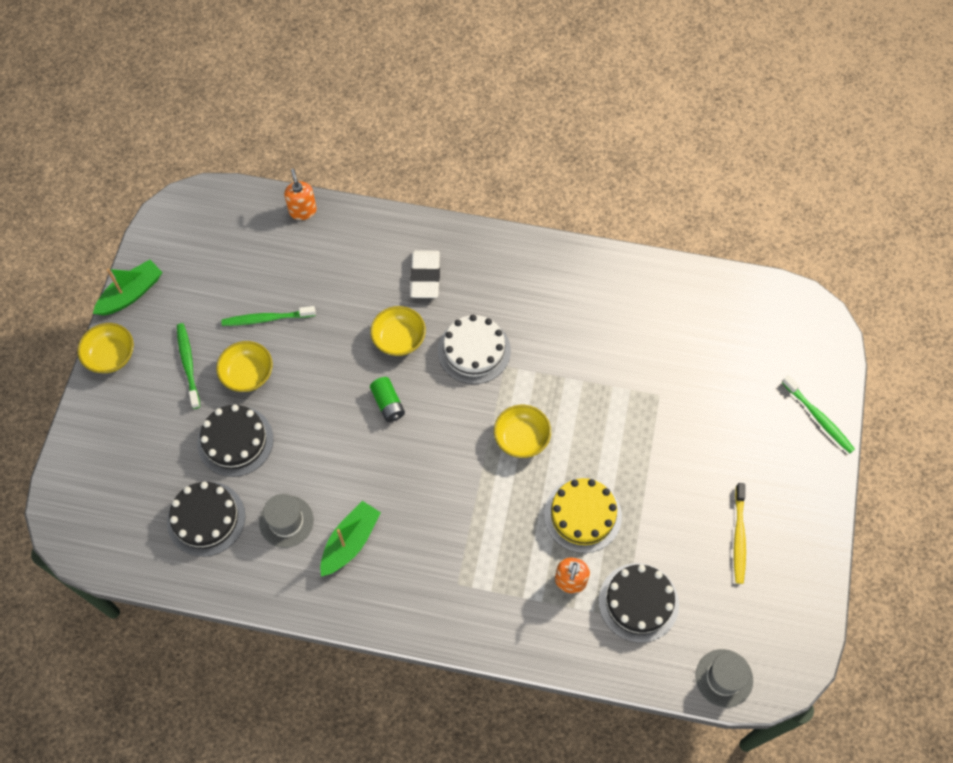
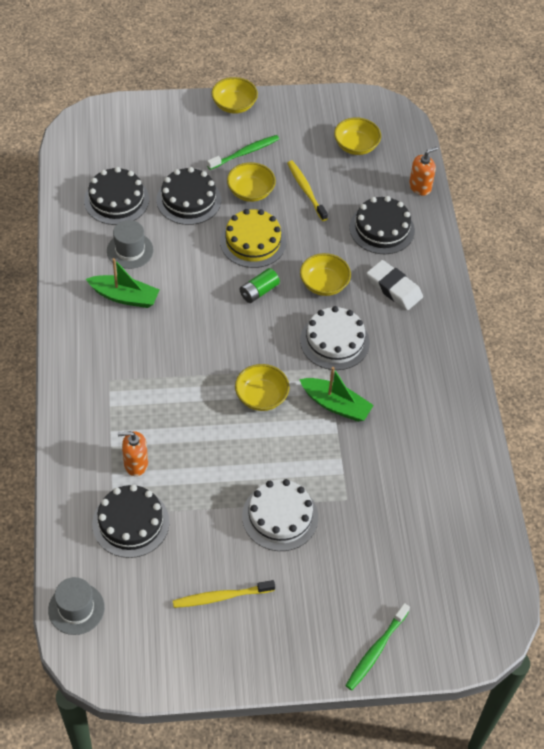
camera: 70 degrees right, 10 degrees down
green boat [93,260,162,315] -> green boat moved to [299,367,374,422]
green toothbrush [221,306,316,326] -> yellow toothbrush [287,161,328,221]
white eraser [410,250,440,298] -> white eraser turned 60 degrees clockwise [367,260,423,310]
yellow cake [544,478,622,553] -> yellow cake moved to [220,209,286,268]
none -> white cake [242,479,318,551]
none -> yellow bowl [334,117,381,155]
none -> black cake [349,196,415,254]

